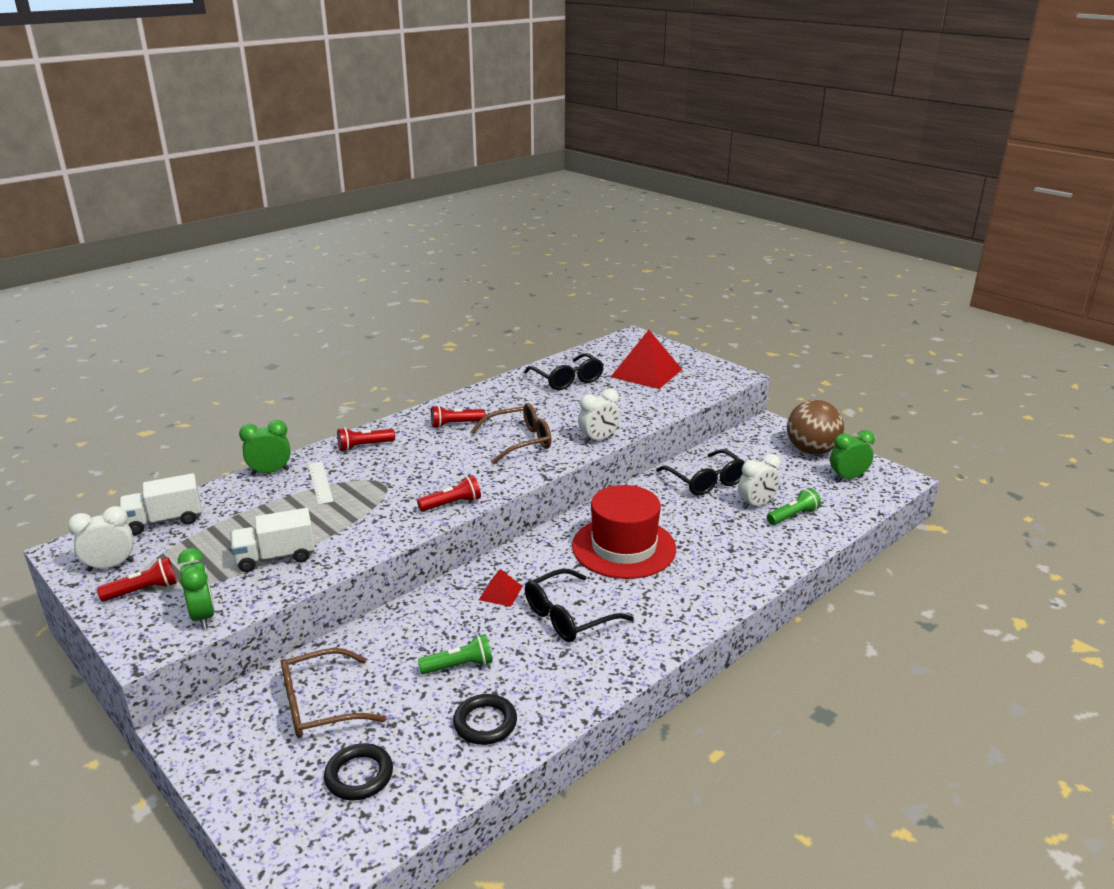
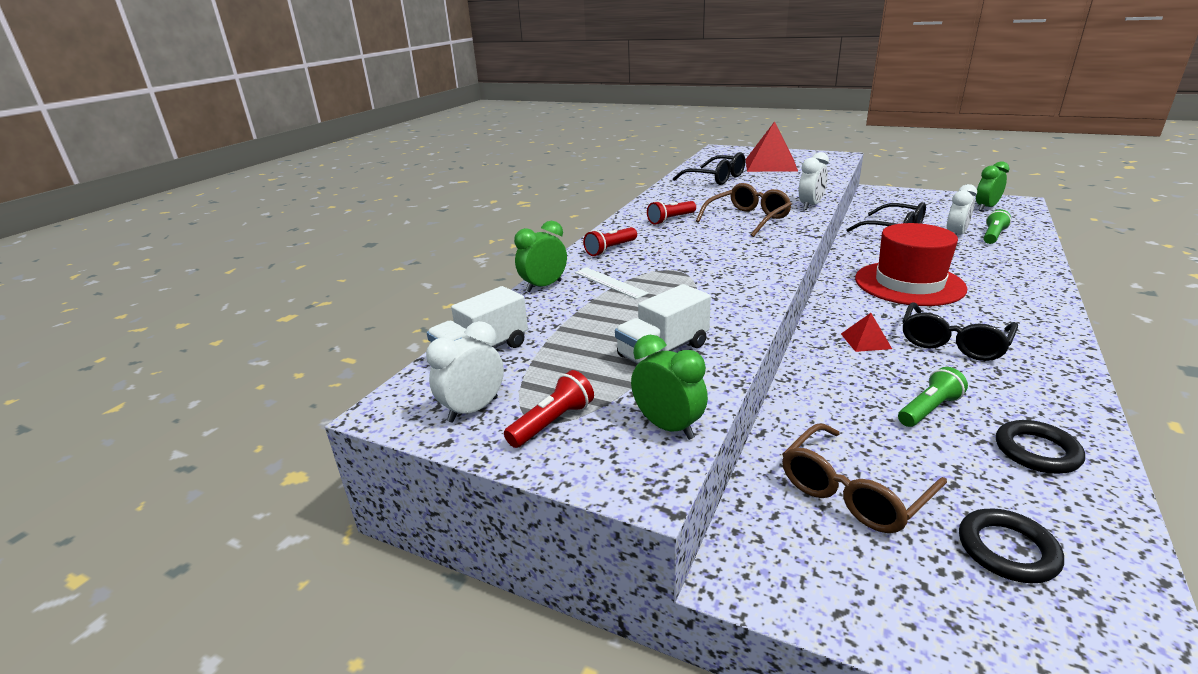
camera: 20 degrees left, 0 degrees up
red flashlight [417,475,481,512] -> none
brown ball [787,400,844,455] -> none

